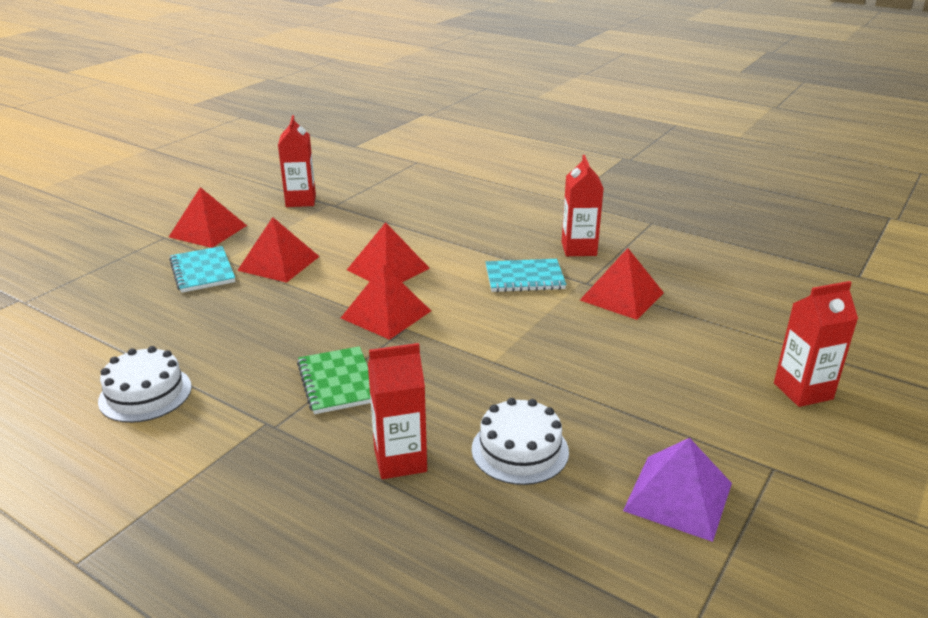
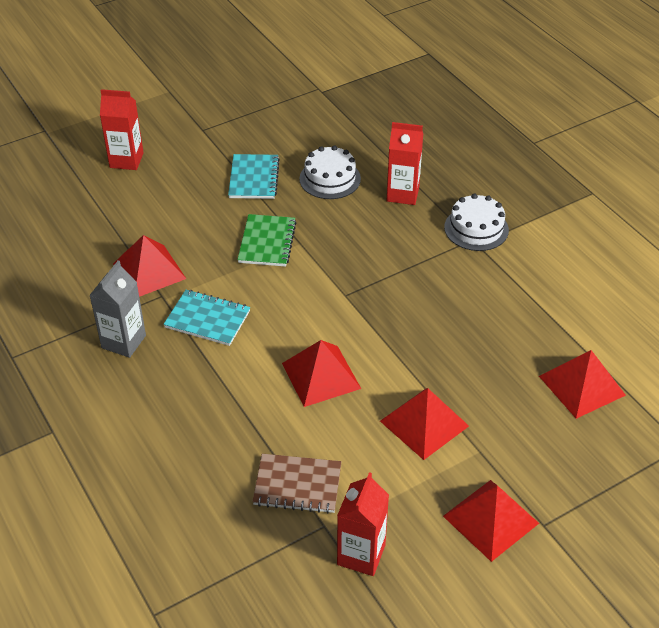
camera: 155 degrees left, 15 degrees up
white cake [98,346,192,423] -> white cake moved to [444,194,509,251]
turquoise notebook [169,246,235,293] -> turquoise notebook moved to [228,154,280,199]
green notebook [297,346,371,414] -> green notebook moved to [237,214,296,267]
red pyramid [341,265,431,340] -> red pyramid moved to [539,350,626,419]
red carton [562,155,604,256] -> grey carton [89,260,146,358]
purple pyramid [623,438,732,542] -> none
none -> brown notebook [252,454,341,514]

